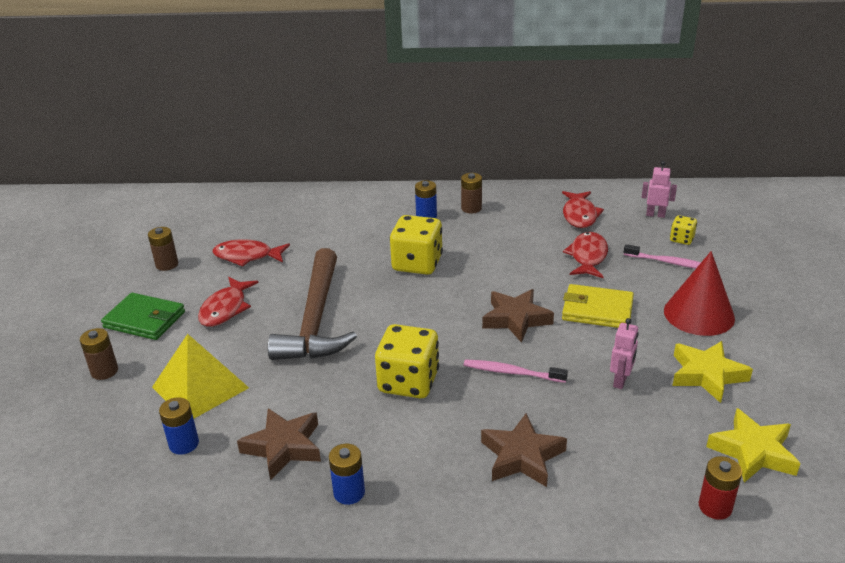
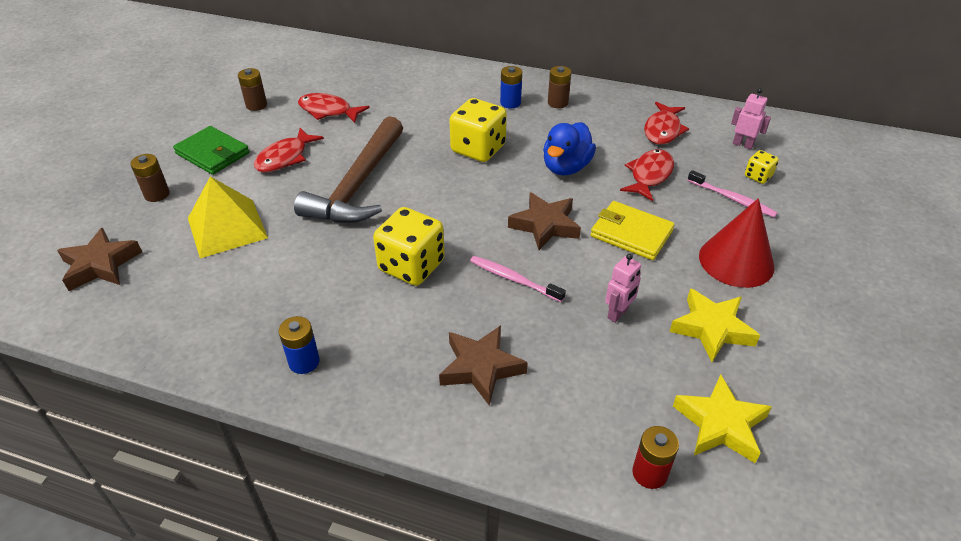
camera: 15 degrees right, 10 degrees up
blue battery [159,397,199,455] -> none
brown star [237,408,321,481] -> brown star moved to [57,228,142,291]
none -> blue duck [543,122,596,175]

